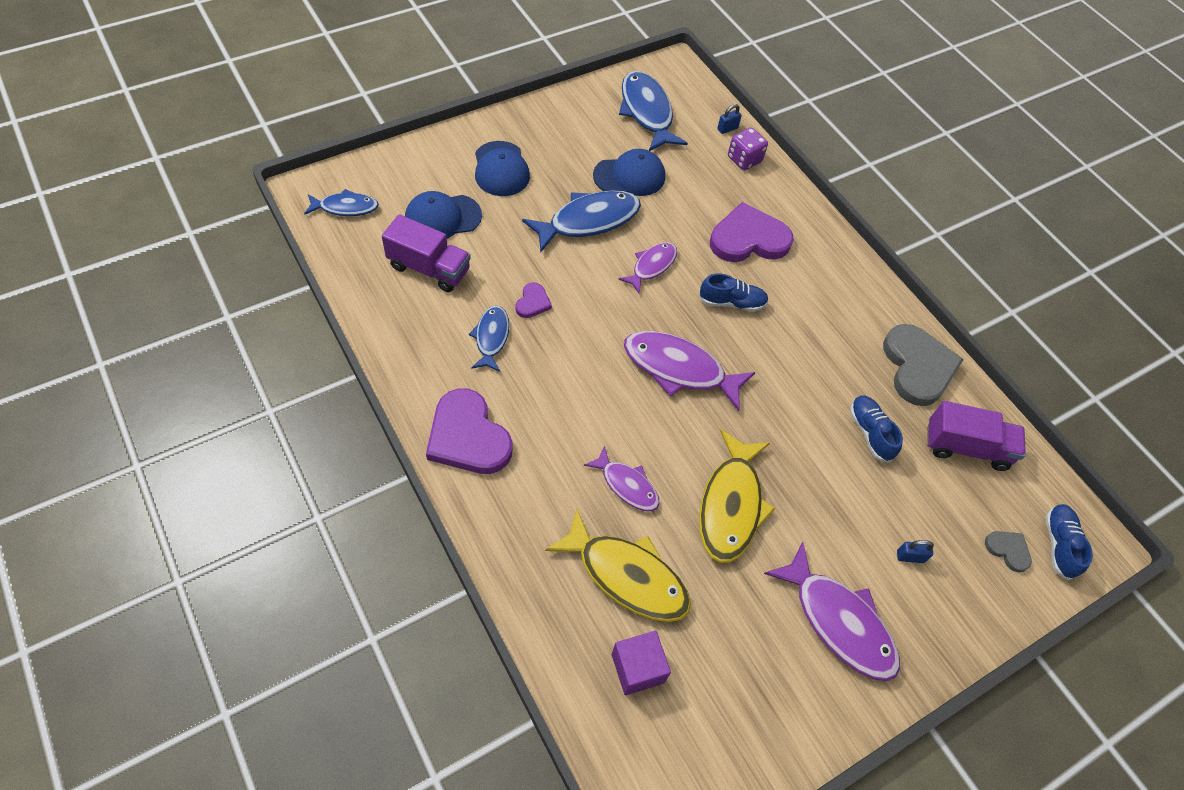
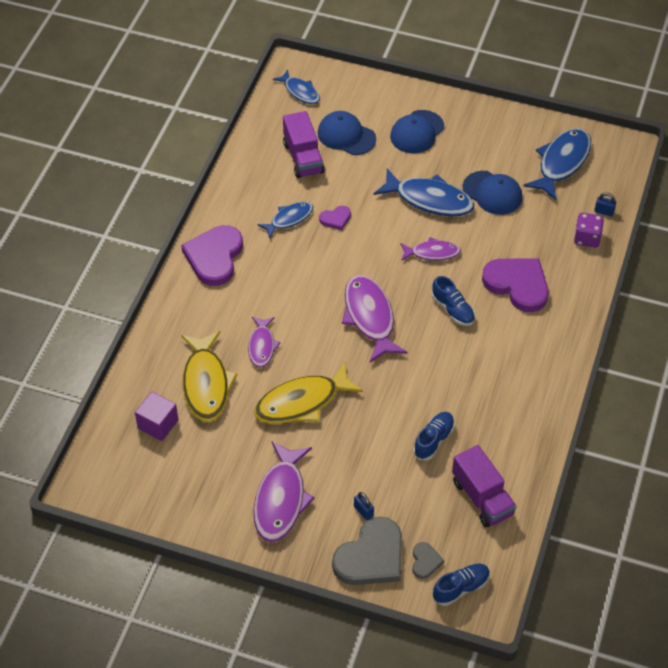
camera: 55 degrees right, 5 degrees down
grey heart [883,324,964,406] -> grey heart moved to [332,517,402,585]

